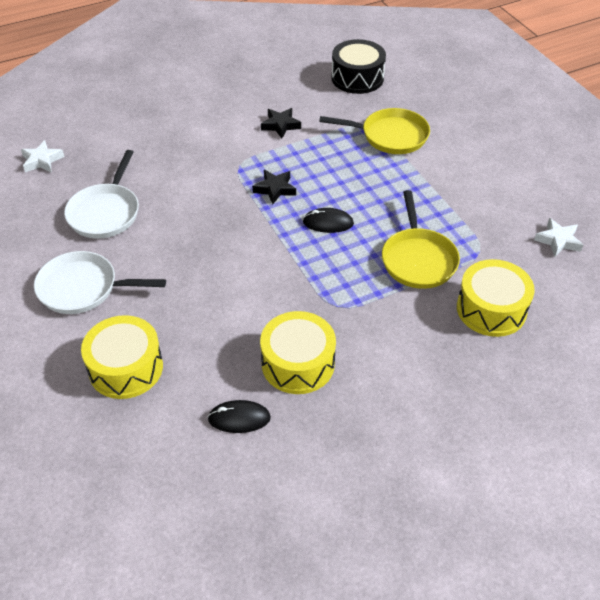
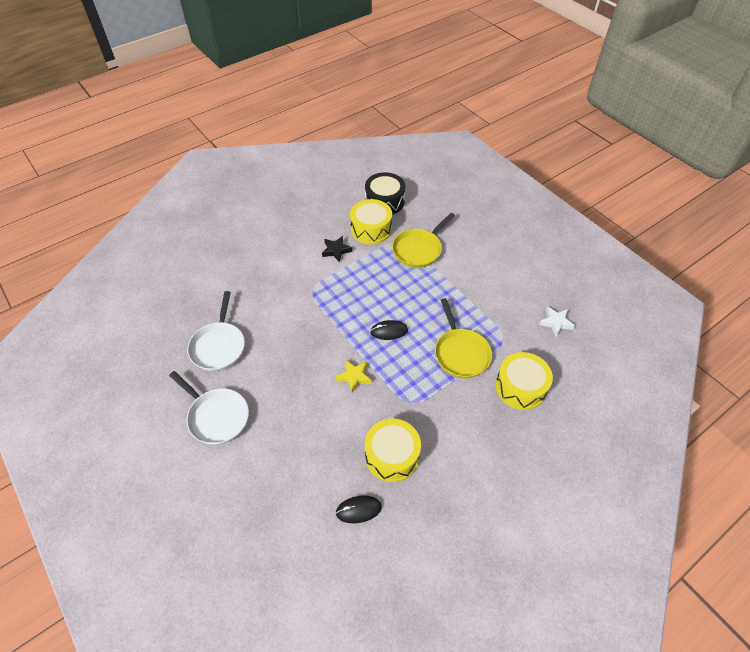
camera: 10 degrees left, 5 degrees up
white star [21,140,65,172] -> none
white pan [34,251,166,314] -> white pan turned 135 degrees counterclockwise [169,371,249,445]
yellow drum [81,315,163,399] -> yellow drum moved to [350,199,392,244]
black star [252,170,296,204] -> none
yellow pan [319,108,430,154] -> yellow pan turned 135 degrees clockwise [392,213,455,268]
none -> yellow star [336,359,372,393]

